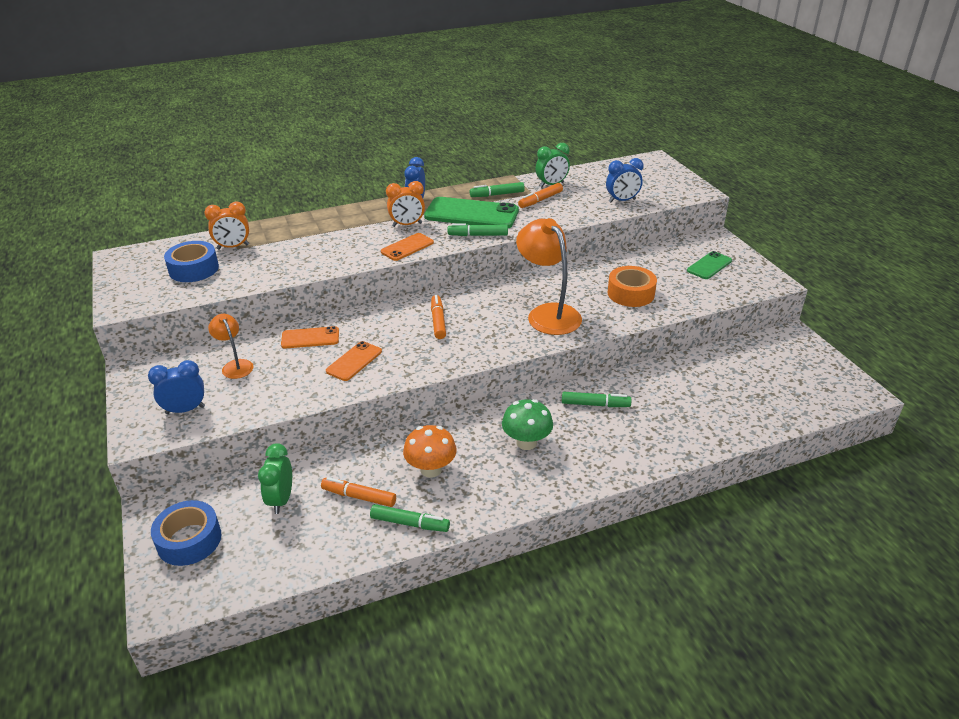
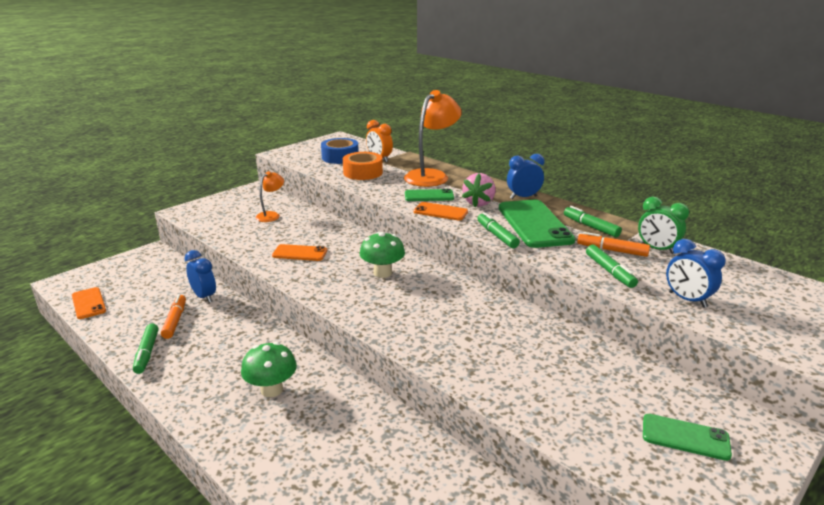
camera: 65 degrees right, 10 degrees down
blue clock [148,360,205,414] -> blue clock moved to [184,250,216,303]
blue tape [151,500,221,566] -> none
green clock [258,443,292,514] -> none
orange phone [281,326,339,349] -> orange phone moved to [72,287,106,319]
orange clock [386,181,425,227] -> pink strawberry [462,173,496,207]
orange mushroom [403,425,457,478] -> none
orange marker [431,295,446,339] -> green mushroom [359,232,405,278]
orange lamp [516,218,582,335] -> orange lamp moved to [404,90,462,187]
green marker [562,392,631,407] -> green marker moved to [586,245,638,288]
orange tape [607,266,657,307] -> orange tape moved to [343,152,383,180]
none -> green phone [405,189,454,201]

